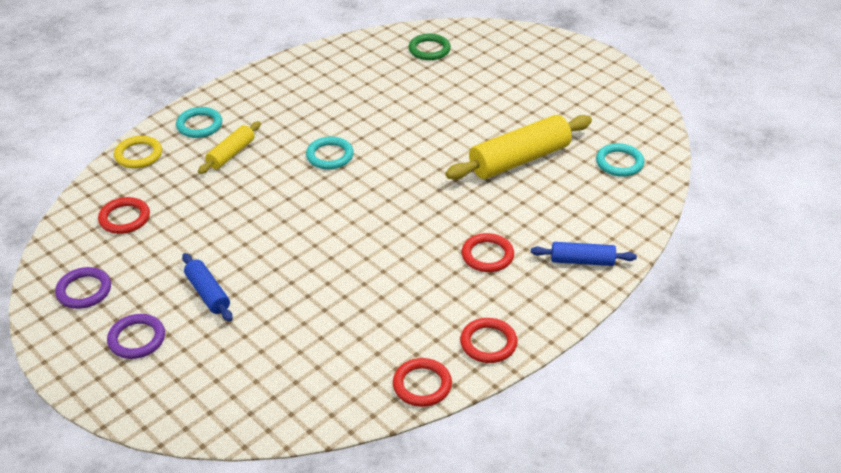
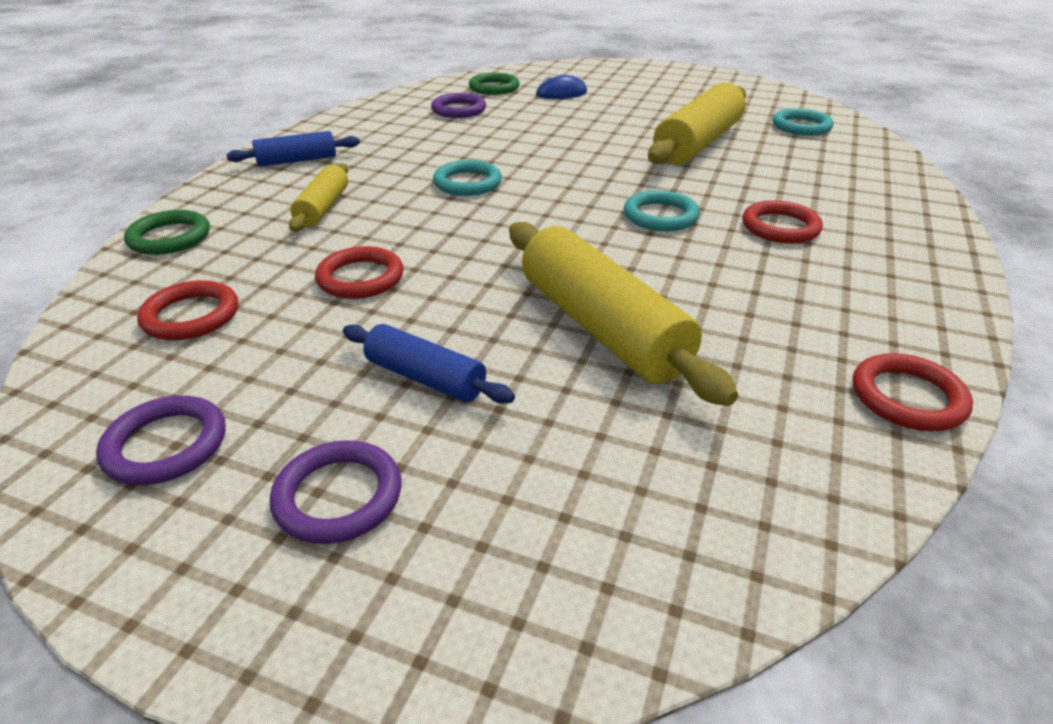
camera: 25 degrees left, 5 degrees down
yellow ring [114,136,162,168] -> green ring [124,210,210,255]
turquoise ring [176,107,222,138] -> turquoise ring moved to [624,190,700,231]
red ring [460,318,518,363] -> red ring moved to [315,246,404,299]
blue rolling pin [531,242,637,266] -> blue rolling pin moved to [226,131,360,167]
none -> purple ring [431,93,486,118]
none -> yellow rolling pin [509,222,738,406]
none -> blue mouse [536,75,587,99]

